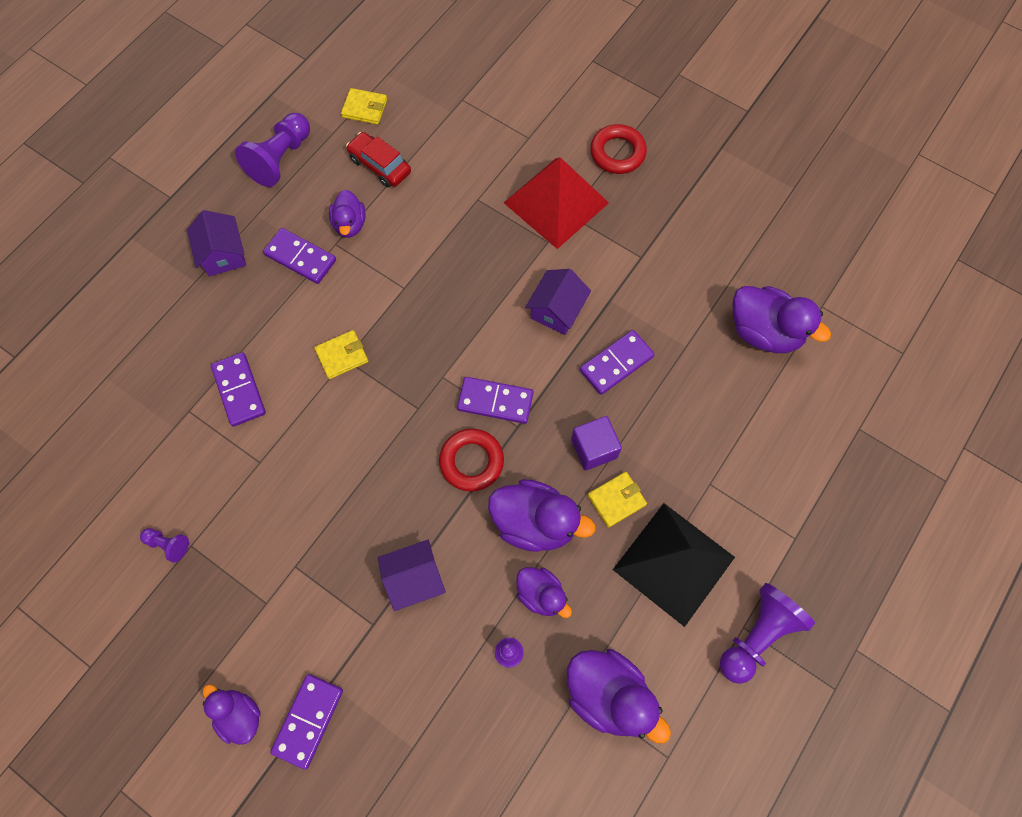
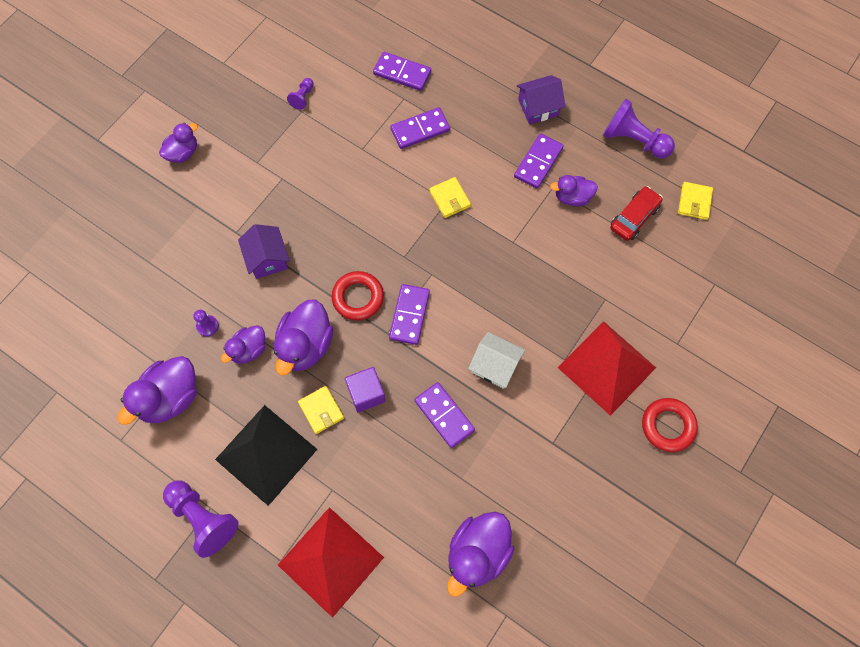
camera: 90 degrees right, 0 degrees up
purple domino [270,674,343,770] -> purple domino moved to [373,52,431,91]
purple house [525,269,591,335] -> white house [468,332,525,389]
none -> red pyramid [278,507,384,618]

